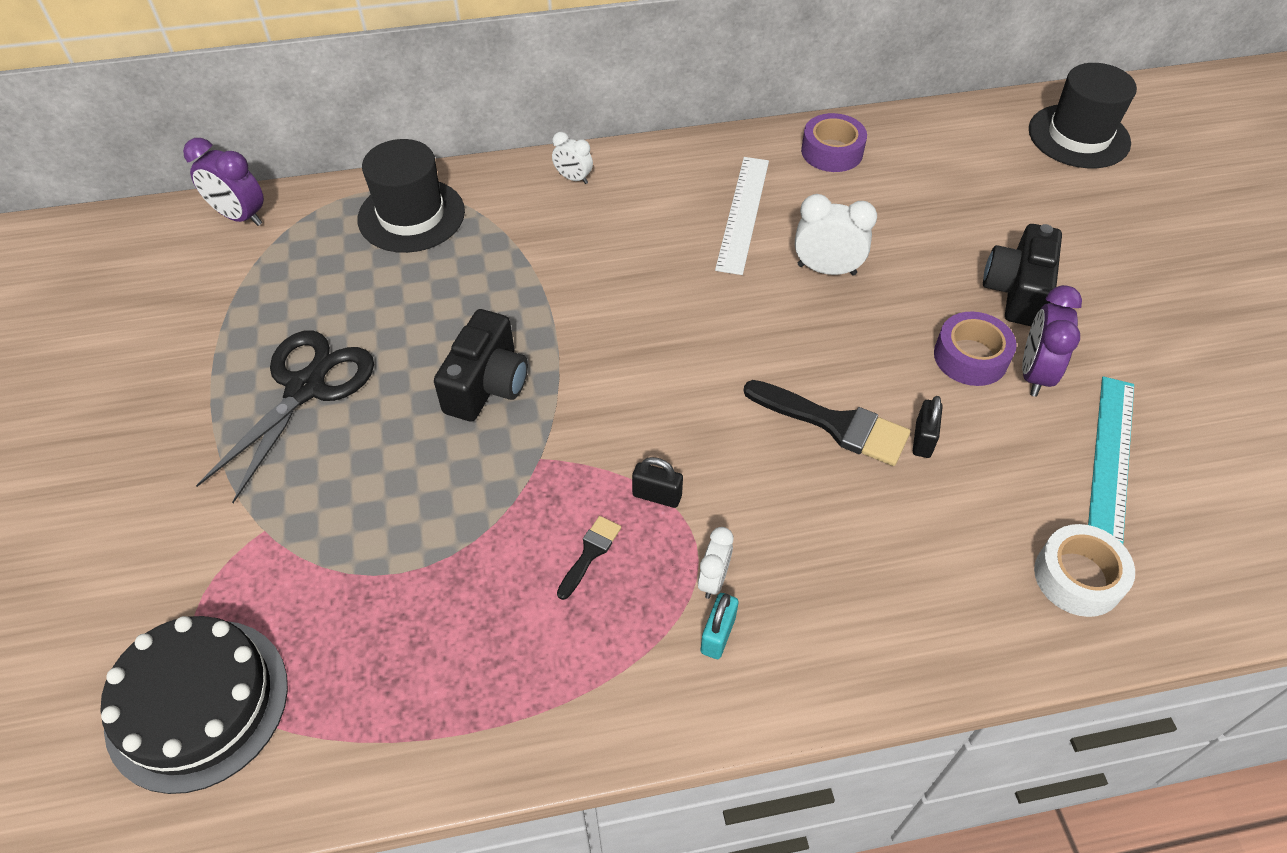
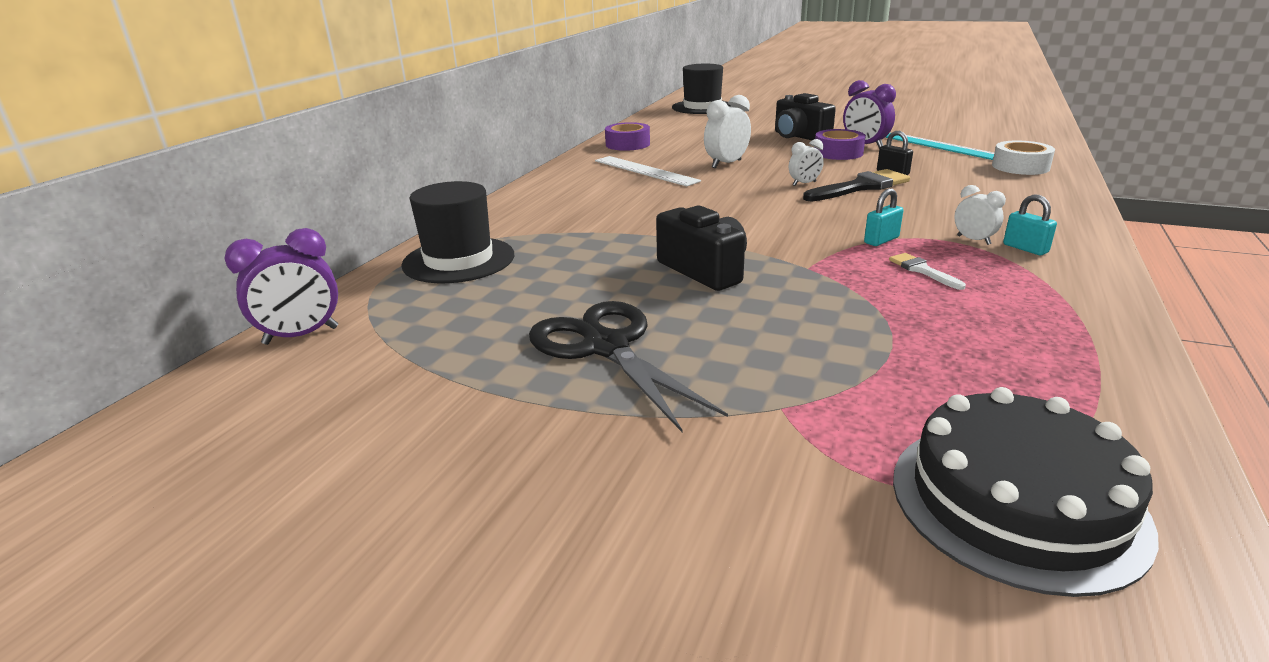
camera: 55 degrees left, 25 degrees down
white clock [552,132,593,184] -> white clock moved to [789,139,824,186]
black brush [557,516,621,600] -> white brush [889,253,966,290]
black padlock [632,457,683,508] -> turquoise padlock [864,188,903,246]

